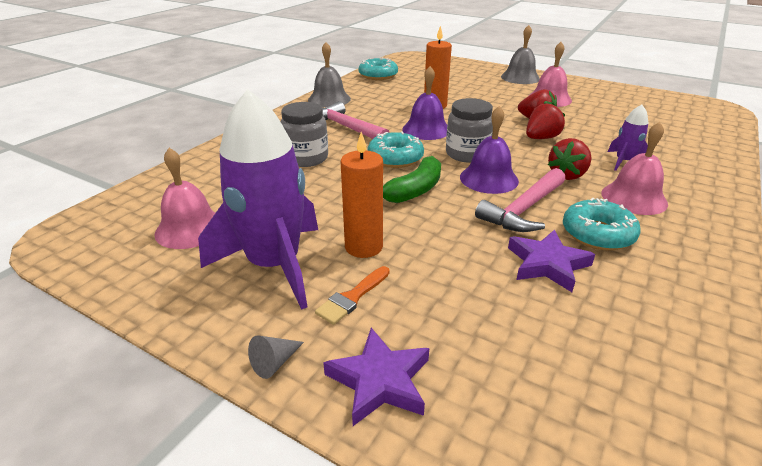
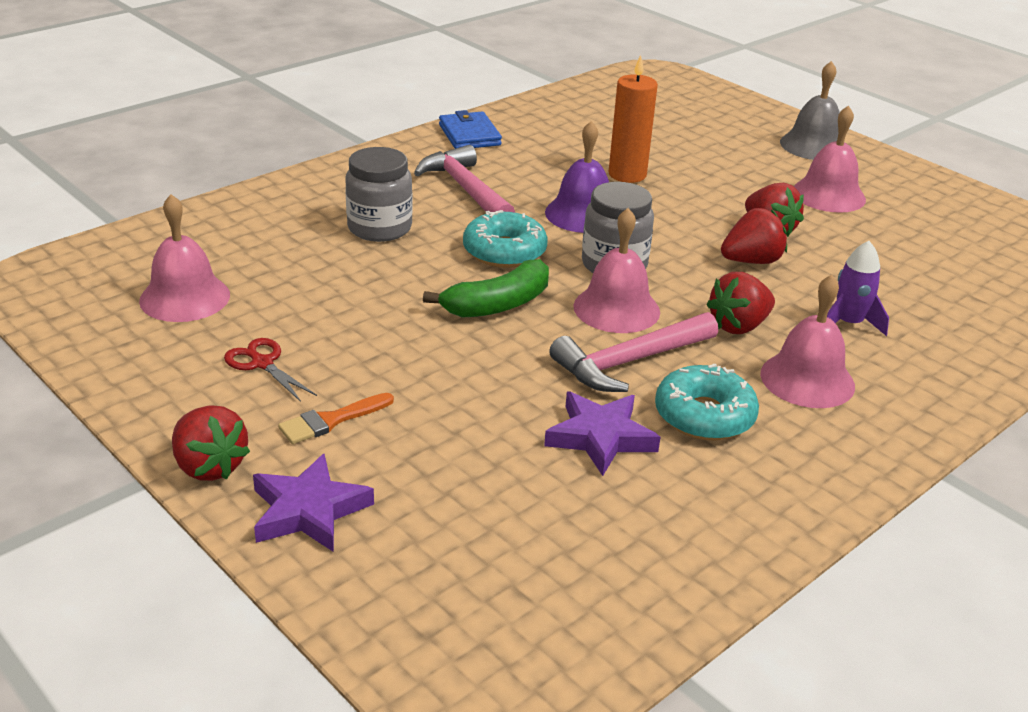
camera: 15 degrees right, 0 degrees up
purple rocket [198,89,318,310] -> red scissors [224,338,317,402]
grey cone [248,335,304,379] -> red strawberry [172,405,250,481]
grey bell [308,42,351,107] -> blue wallet [439,110,502,149]
orange candle [341,132,383,258] -> none
turquoise donut [358,57,398,80] -> none
purple bell [460,106,519,194] -> pink bell [573,208,660,333]

